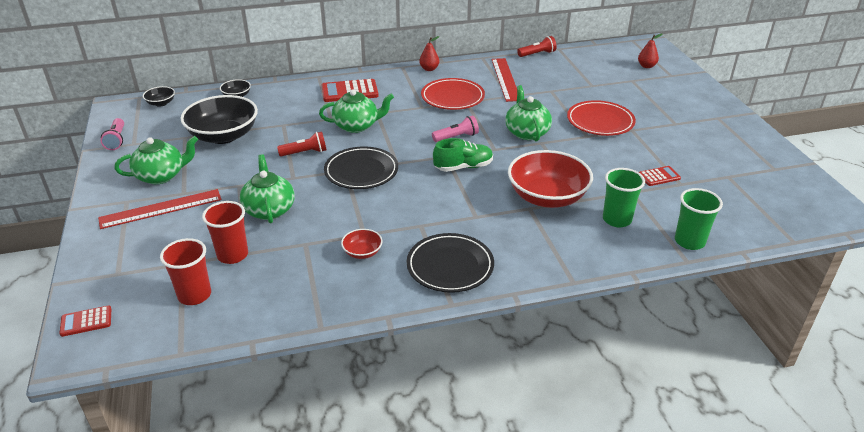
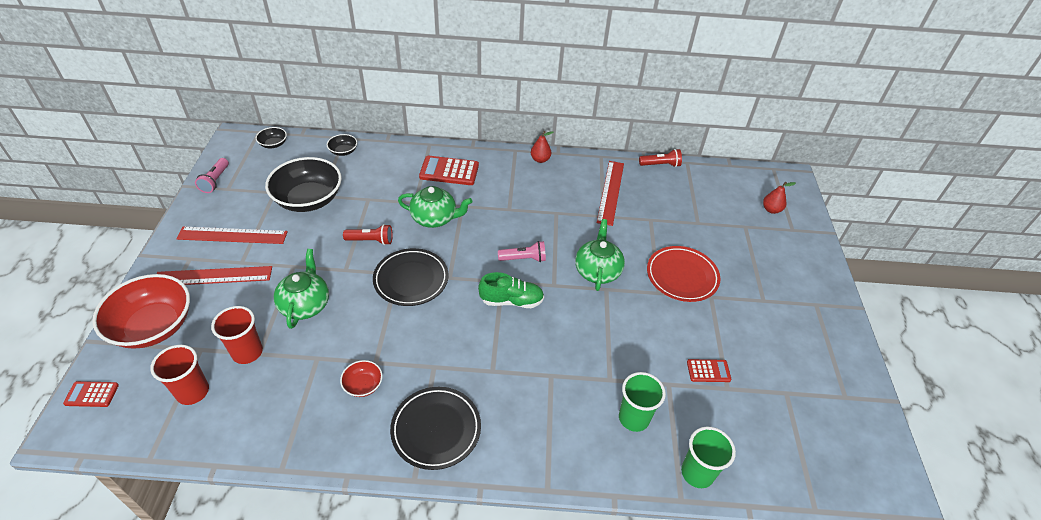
camera: 15 degrees right, 10 degrees up
green teapot [115,136,198,184] -> red ruler [176,227,288,244]
red plate [421,78,485,110] -> none
red bowl [508,150,593,208] -> red bowl moved to [92,274,190,349]

